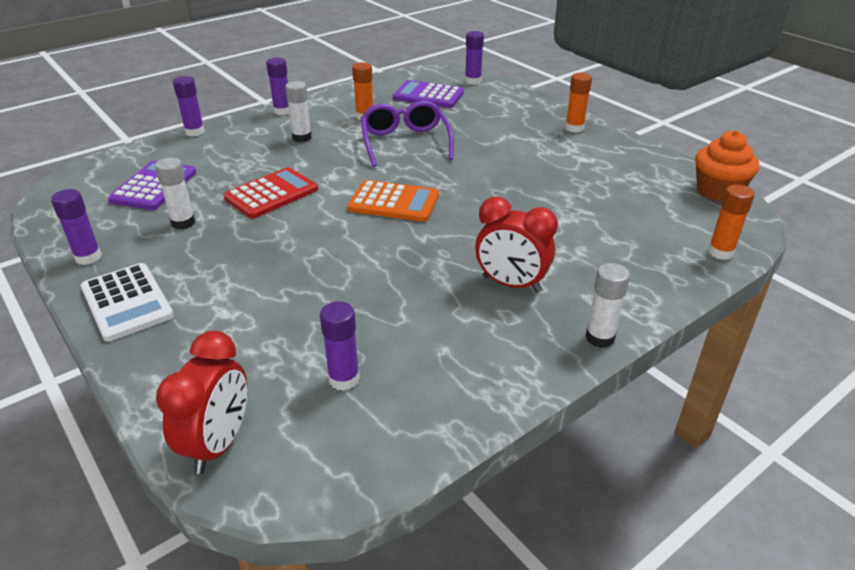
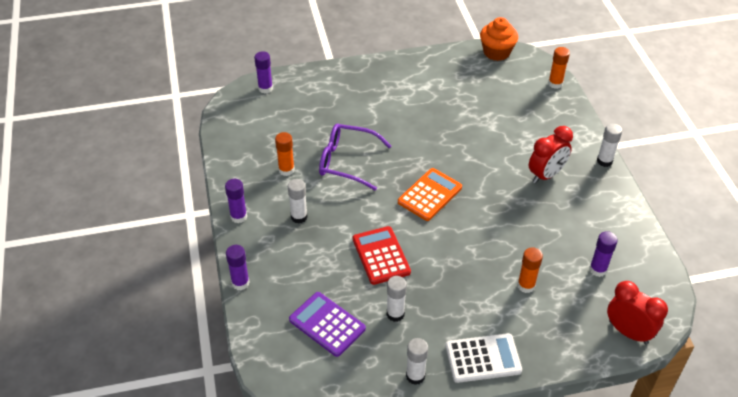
camera: 65 degrees left, 10 degrees up
purple glue stick [51,189,102,265] -> white glue stick [406,338,428,385]
purple calculator [393,80,464,108] -> none
orange glue stick [565,73,592,133] -> orange glue stick moved to [517,247,543,293]

